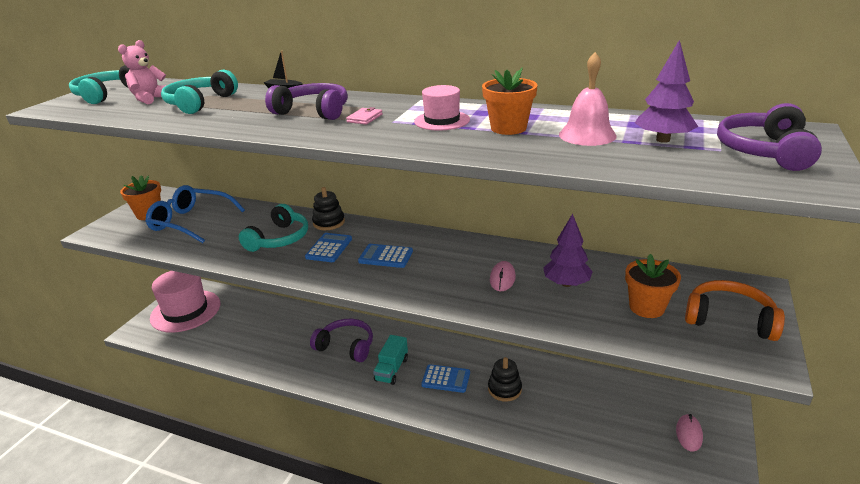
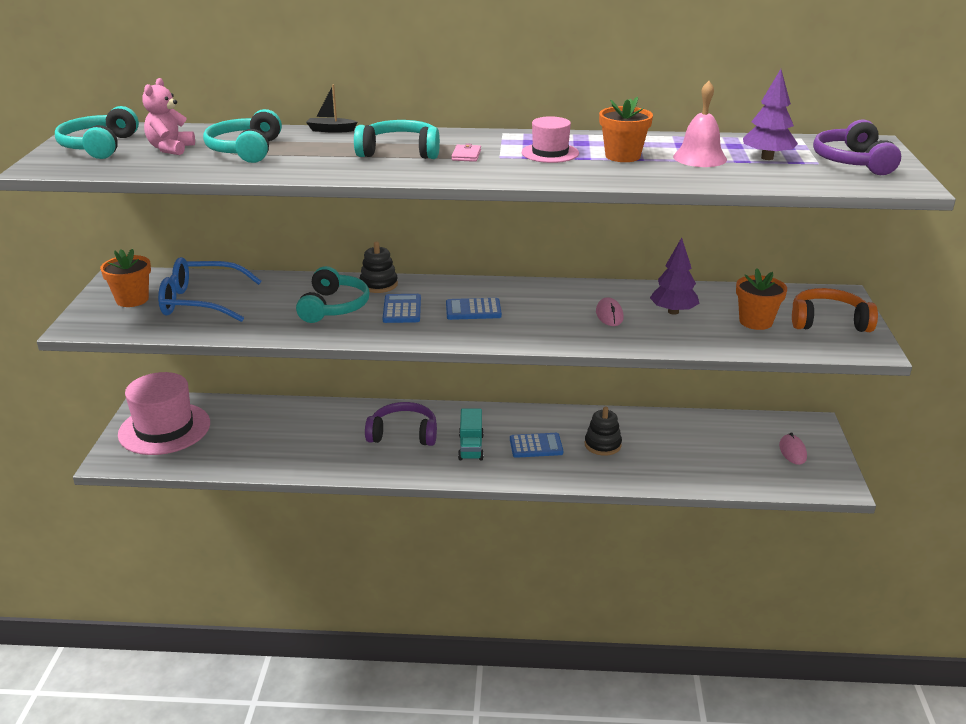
camera: 20 degrees left, 0 degrees up
purple headphones [265,83,348,120] -> turquoise headphones [354,120,440,159]

